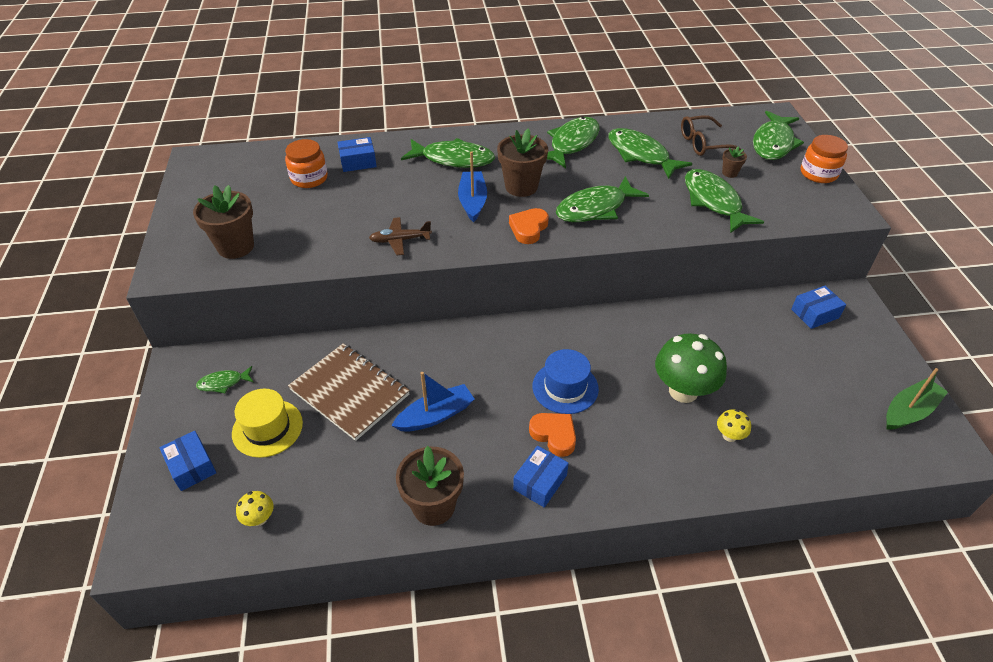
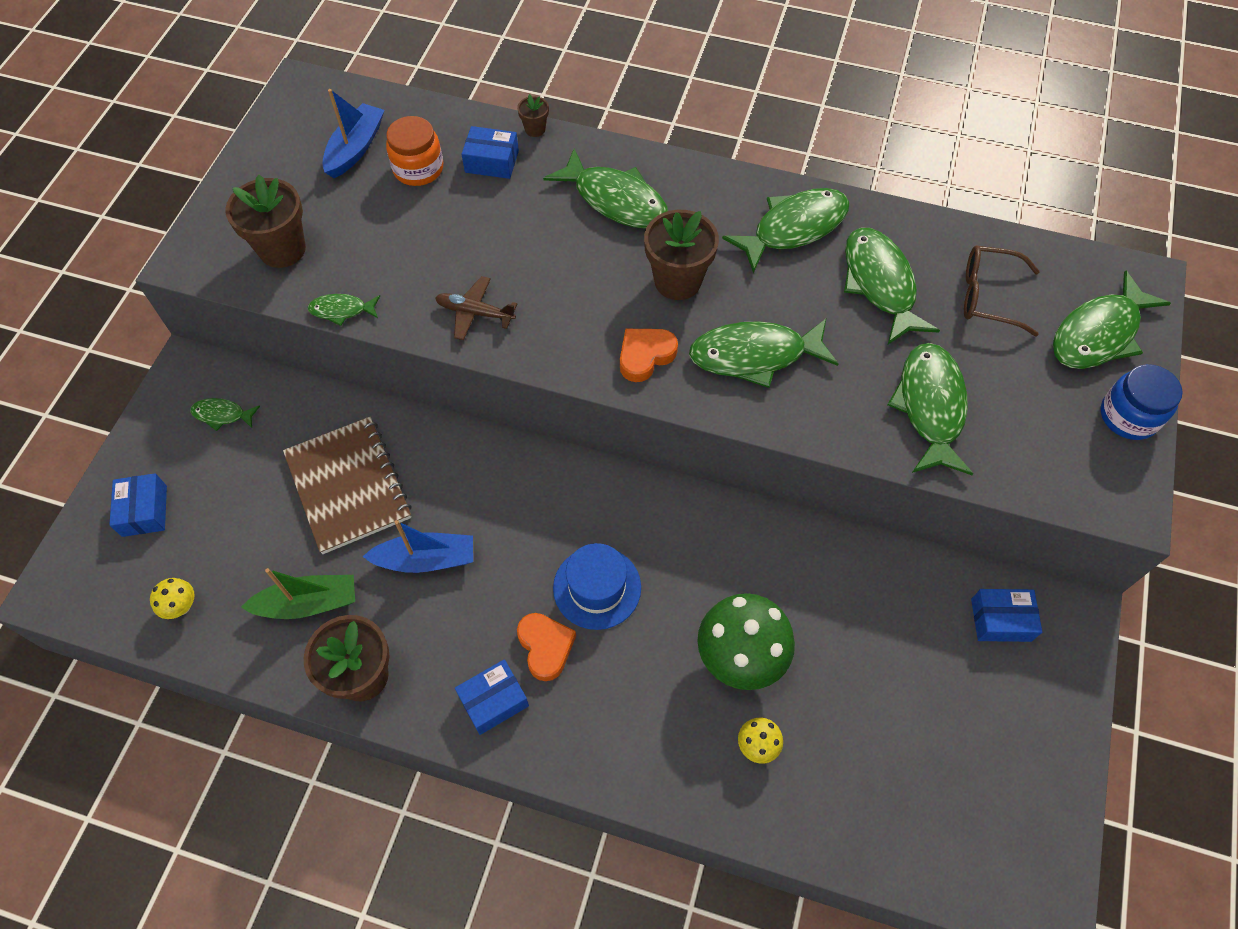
camera: 25 degrees right, 15 degrees up
yellow hat [232,389,303,458] -> none
blue boat [458,151,487,223] -> blue boat moved to [322,89,384,178]
brown flower pot [722,146,747,178] -> brown flower pot moved to [517,94,549,137]
orange jar [801,135,848,183] -> blue jar [1101,364,1183,440]
green boat [886,368,948,430] -> green boat moved to [241,568,355,619]
none -> green fish [307,294,380,326]

